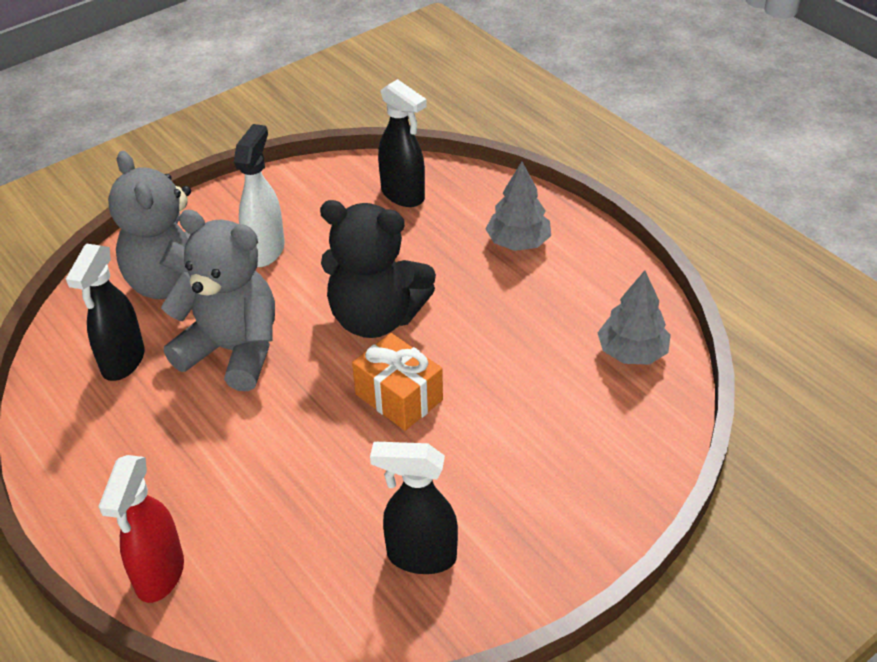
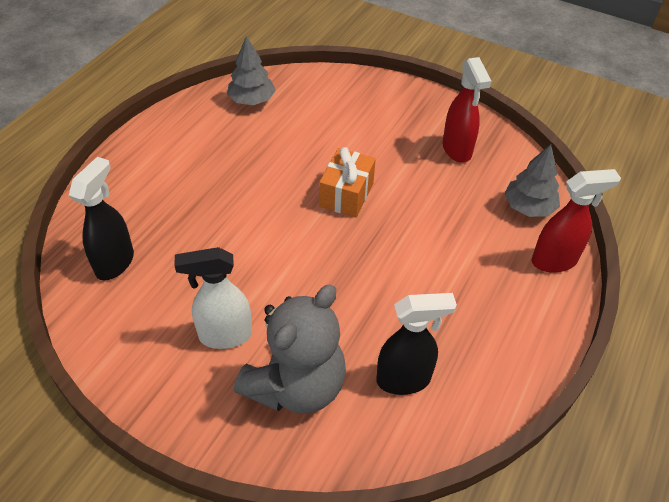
camera: 115 degrees left, 5 degrees up
grey teddy bear [161,210,275,392] -> none
black teddy bear [320,200,436,338] -> none
black spray bottle [370,442,458,574] -> red spray bottle [443,57,491,163]
grey tree [486,162,551,251] -> grey tree moved to [504,144,560,217]

